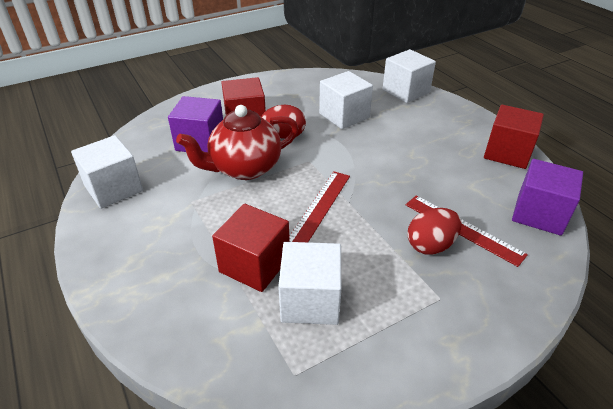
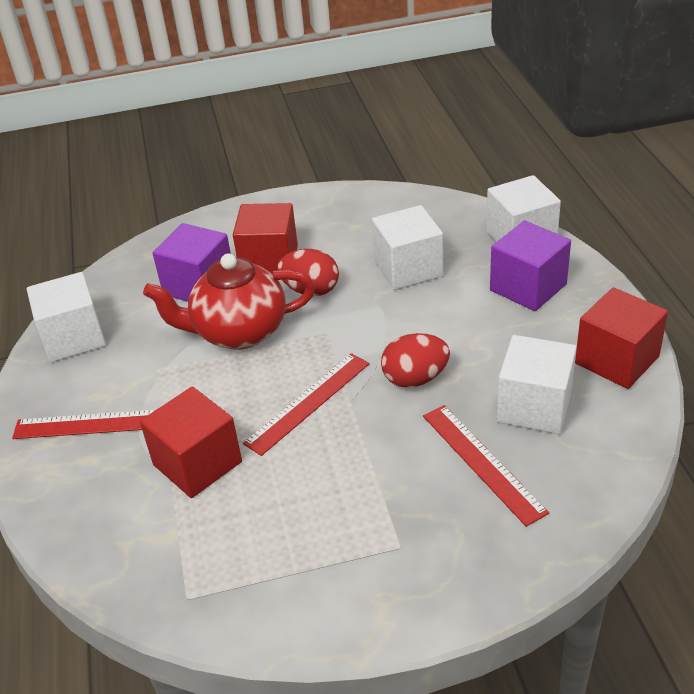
camera: 20 degrees right, 0 degrees up
white cube [278,242,341,325] -> white cube moved to [497,335,577,434]
red egg [407,208,462,255] -> red egg moved to [381,333,450,388]
purple cube [512,159,583,236] -> purple cube moved to [490,220,571,311]
none -> red ruler [12,410,155,439]

